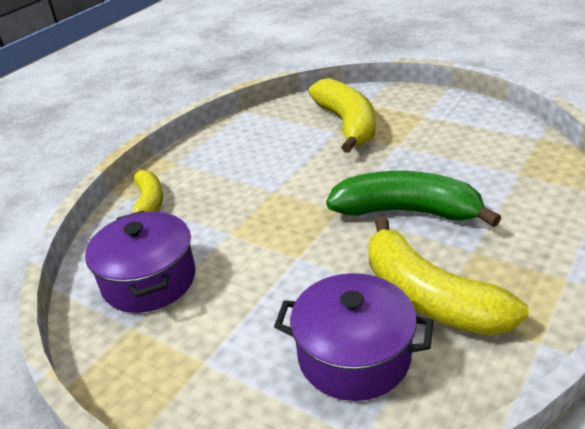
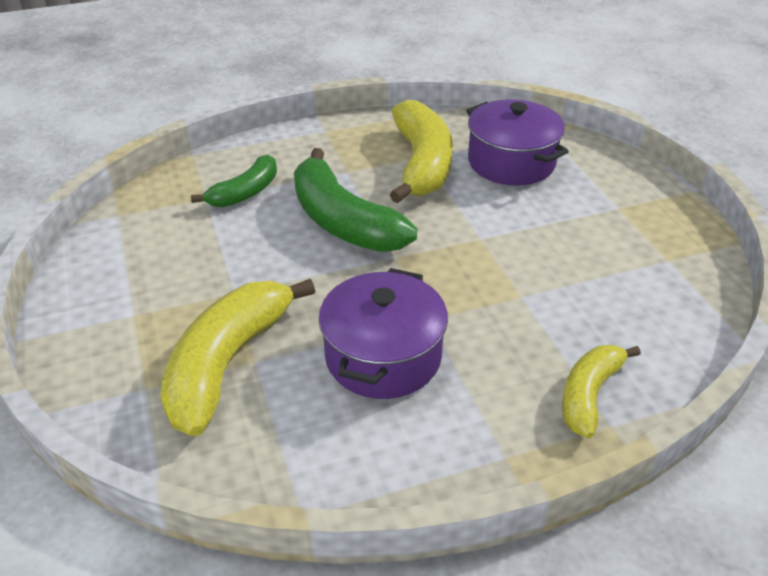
camera: 145 degrees left, 5 degrees up
purple pot [85,210,196,313] -> purple pot moved to [319,268,448,399]
none -> green banana [191,155,277,208]

